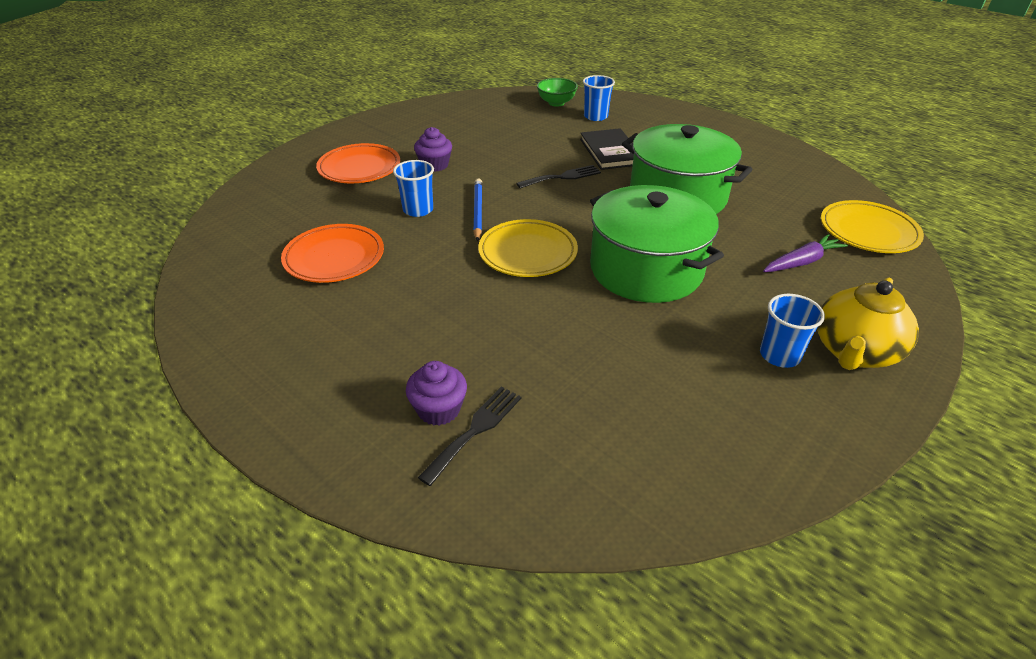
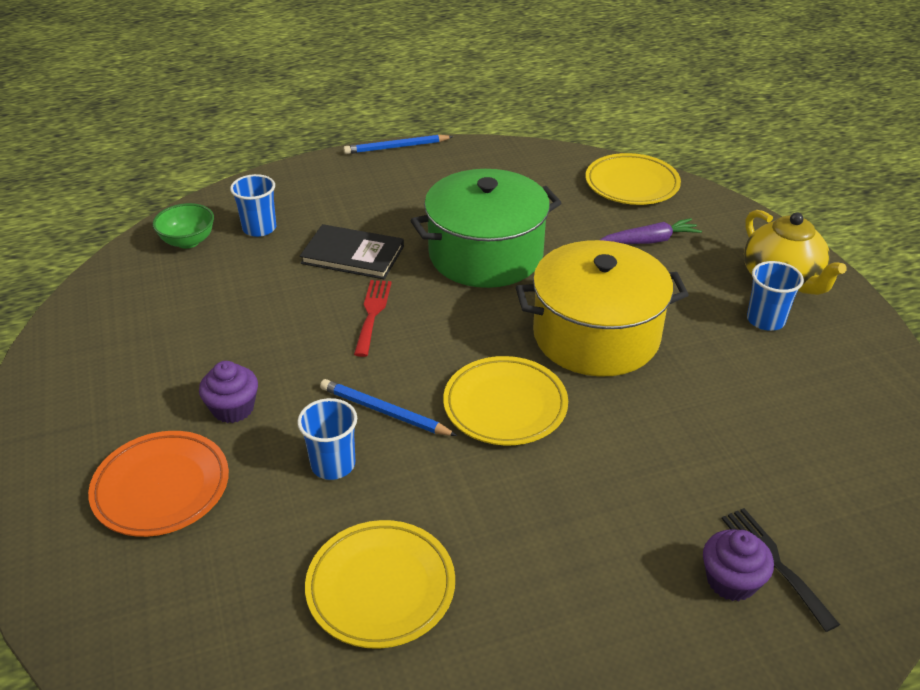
camera: 60 degrees left, 0 degrees up
orange plate [281,224,384,283] -> yellow plate [305,520,455,649]
black fork [516,165,601,188] -> red fork [354,280,392,357]
green pot [590,185,724,303] -> yellow pot [516,240,689,377]
purple carrot [763,234,848,272] -> purple carrot turned 75 degrees clockwise [600,218,702,244]
none -> blue pencil [343,135,454,154]

